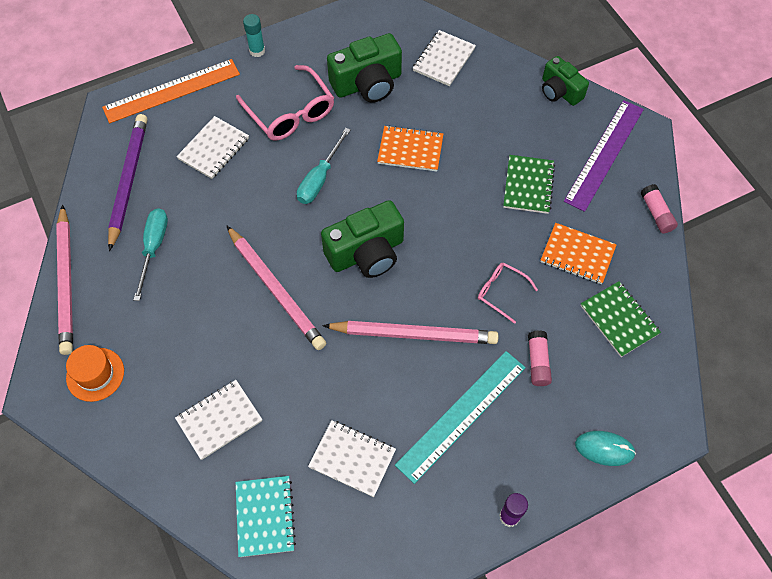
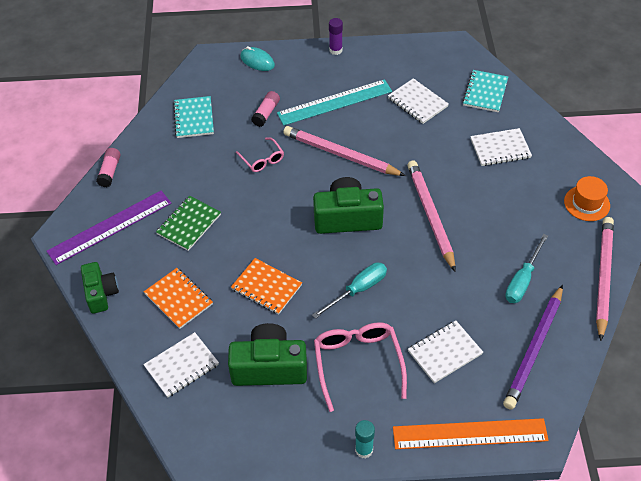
camera: 155 degrees left, 10 degrees down
orange notebook [540,223,617,284] -> orange notebook moved to [144,268,213,329]
green notebook [580,281,661,357] -> turquoise notebook [173,96,214,138]

